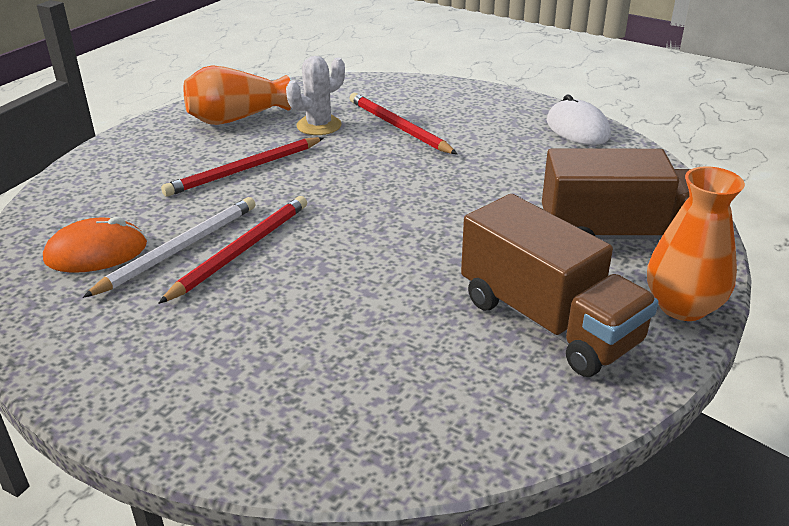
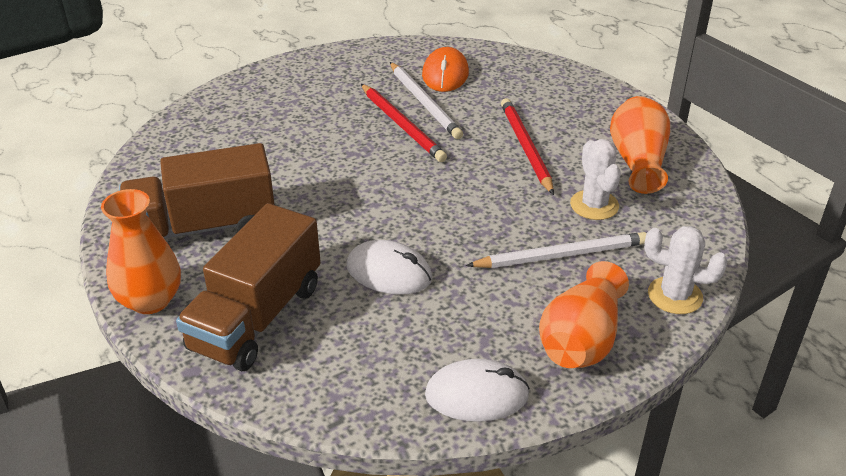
camera: 115 degrees right, 5 degrees up
red pencil [349,93,457,154] -> white pencil [466,232,647,268]
none -> white mouse [346,240,432,295]
none -> orange vase [539,261,629,368]
none -> white cactus [644,226,727,314]

